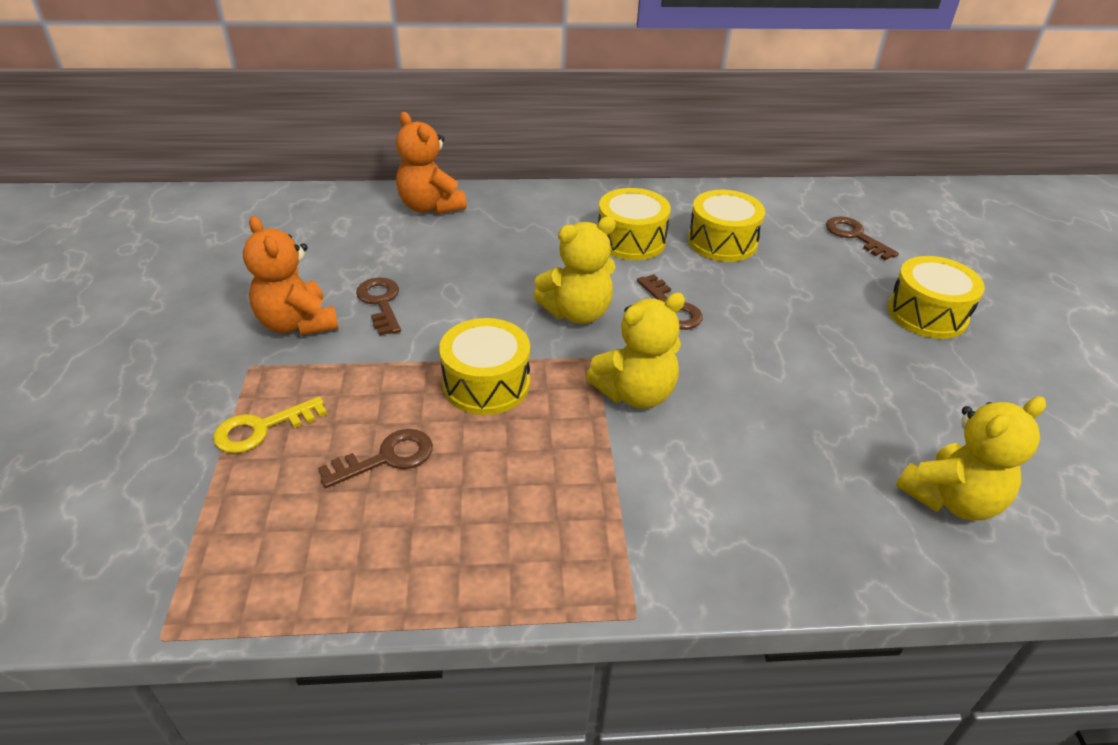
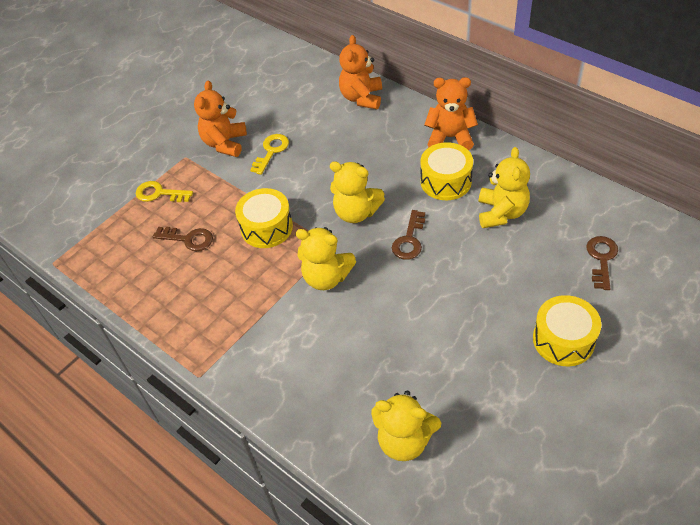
camera: 50 degrees right, 10 degrees up
brown key [356,277,401,335] -> yellow key [250,134,289,175]
yellow drum [688,190,765,262] -> yellow teddy bear [479,147,530,228]
none -> orange teddy bear [424,77,478,150]

